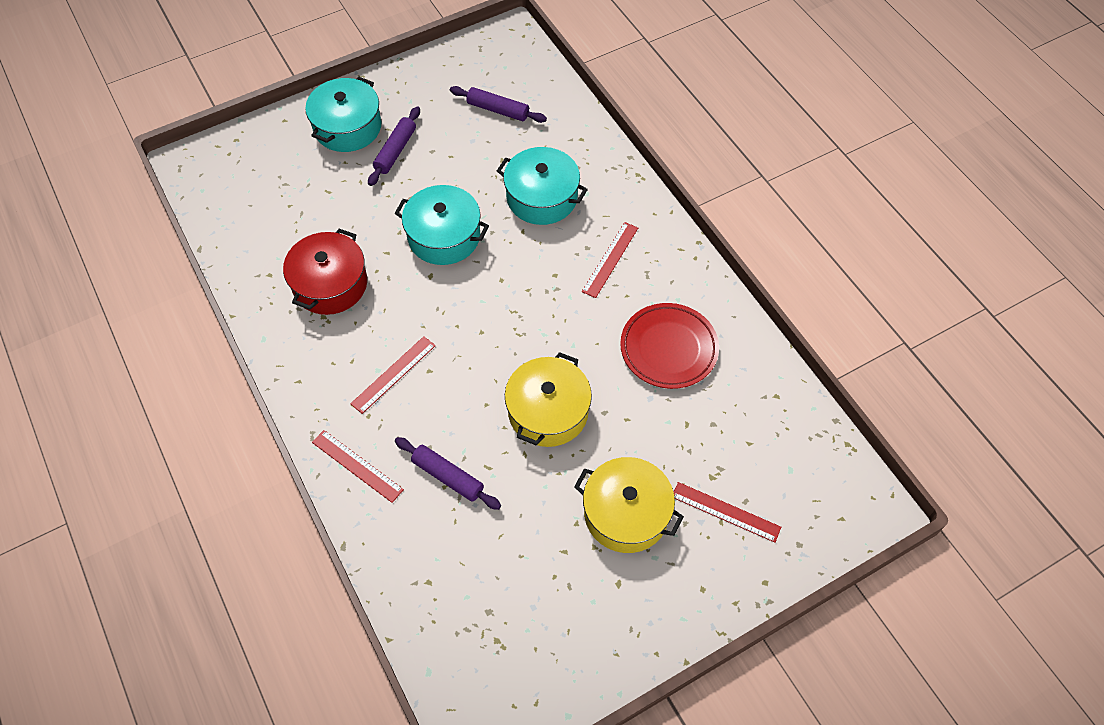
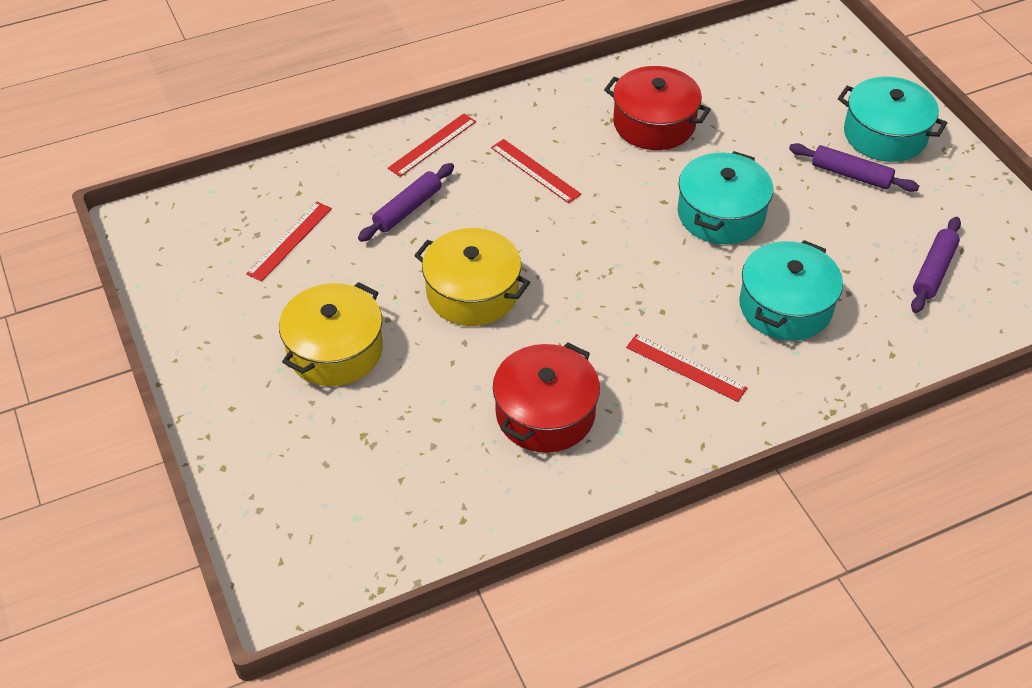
camera: 95 degrees right, 10 degrees down
red plate [620,303,719,389] -> red pot [493,342,600,453]
red ruler [674,482,781,543] -> red ruler moved to [246,202,332,282]

